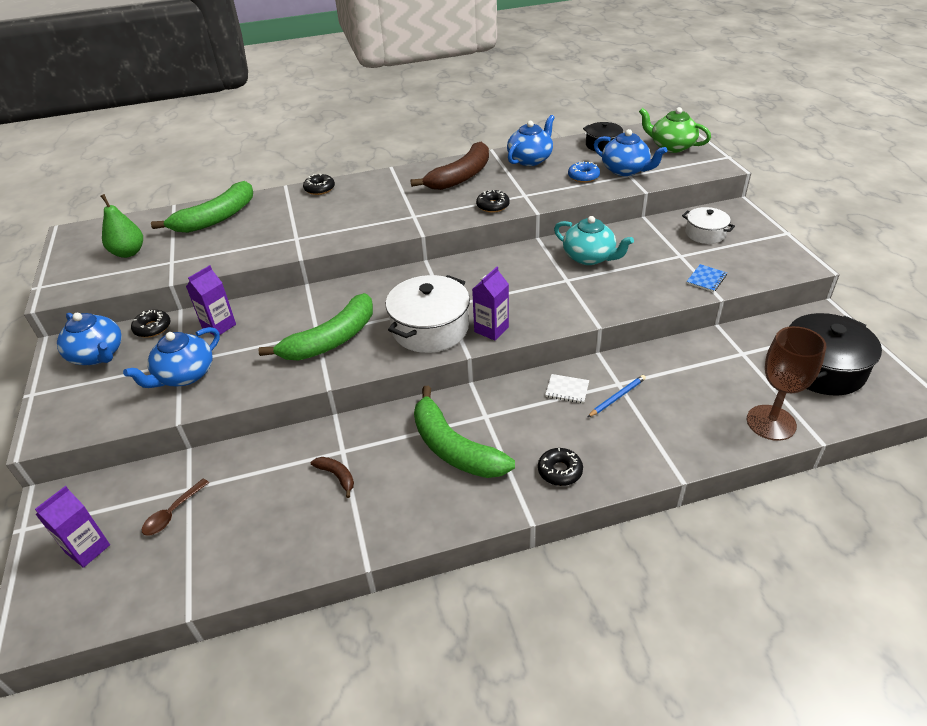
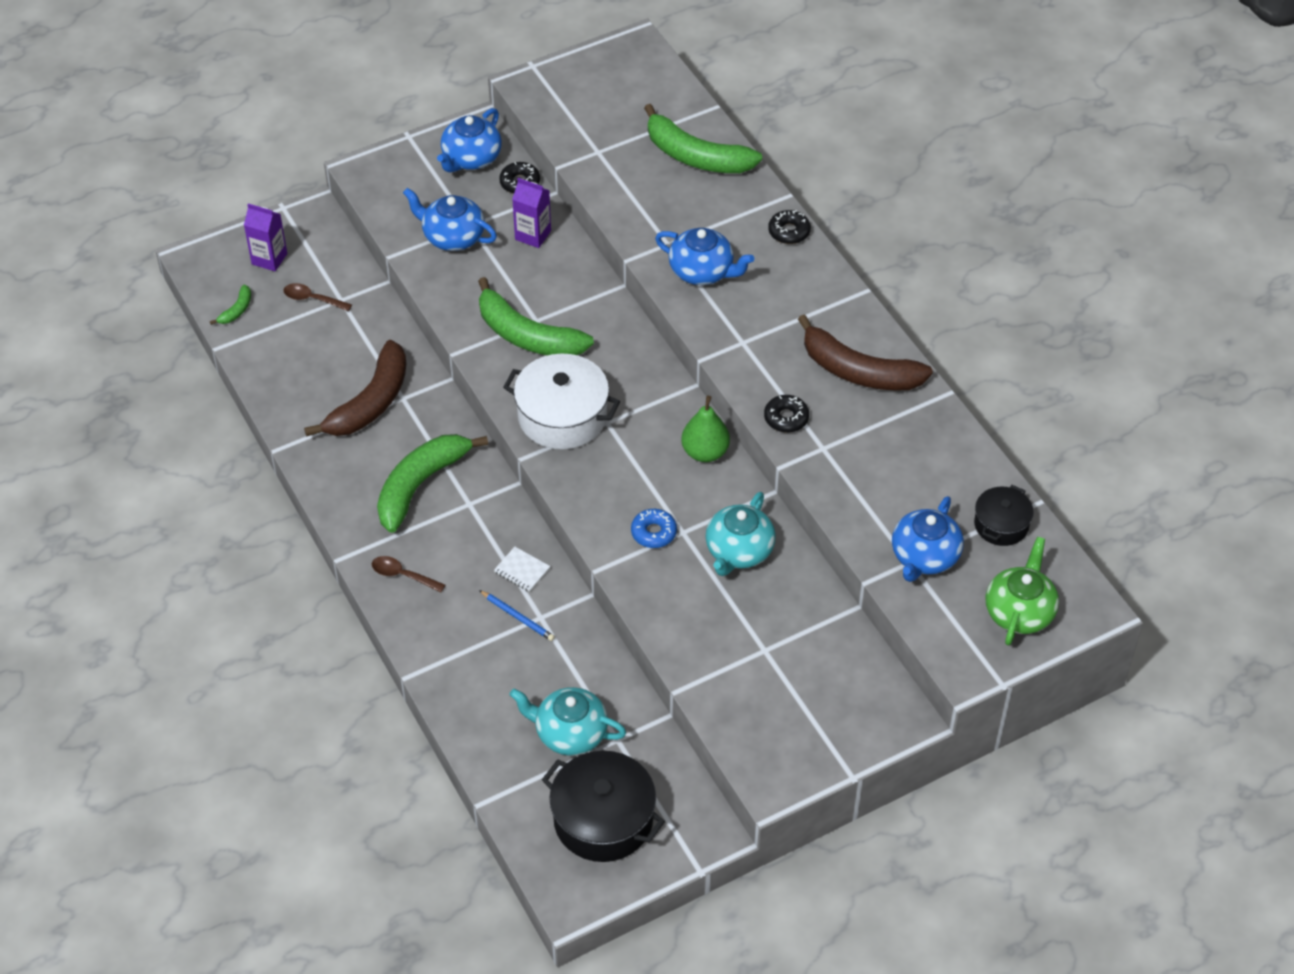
camera: 75 degrees right, 10 degrees up
green pear [101,194,143,258] -> green pear moved to [681,395,730,462]
brown banana [311,457,354,498] -> brown banana [304,340,407,437], size x2.33
purple carton [472,266,509,341] -> none
blue teapot [507,115,555,166] -> blue teapot moved to [655,228,754,285]
black donut [538,448,583,486] -> brown spoon [372,556,445,592]
white notebook [545,374,589,403] -> white notebook turned 60 degrees counterclockwise [494,547,550,592]
blue donut [568,162,600,183] -> blue donut moved to [631,509,677,548]
white pot [682,207,735,244] -> none
blue notebook [687,264,727,292] -> none
brown goblet [747,326,826,441] -> none
none -> green banana [210,284,251,325]
none -> turquoise teapot [510,687,626,756]

